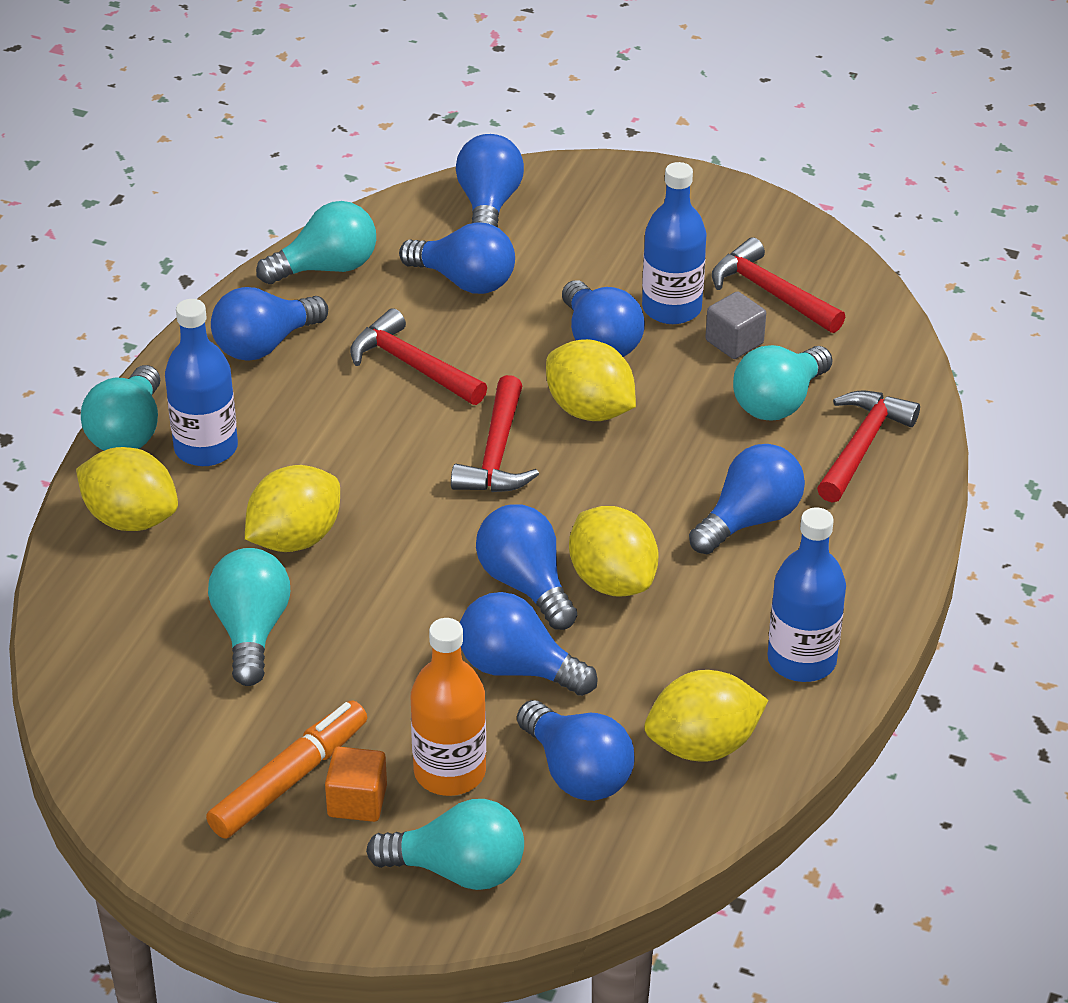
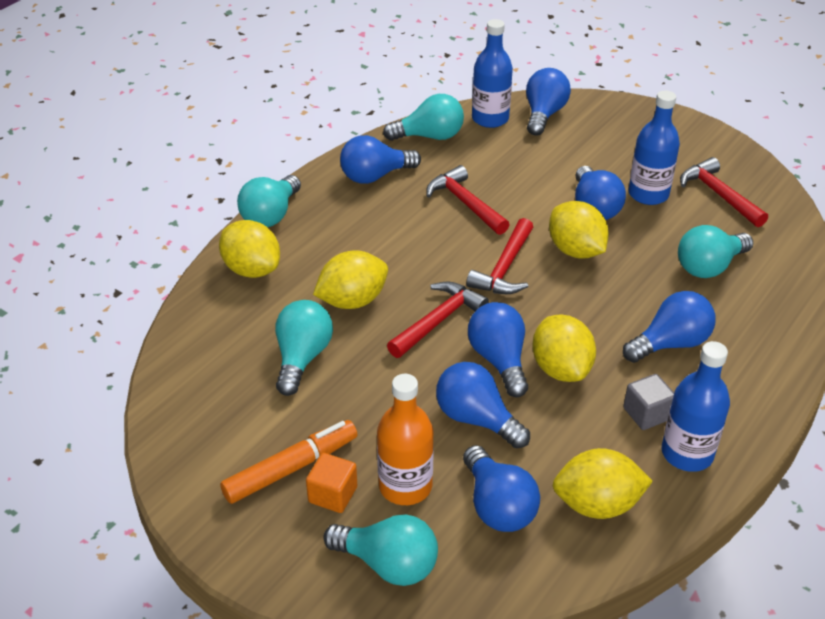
camera: 15 degrees right, 0 degrees up
blue bottle [165,299,238,466] -> blue bottle moved to [472,19,513,128]
blue light bulb [399,222,515,294] -> none
grey cube [705,291,766,359] -> grey cube moved to [623,374,674,430]
red hammer [817,391,920,503] -> red hammer moved to [387,282,489,358]

